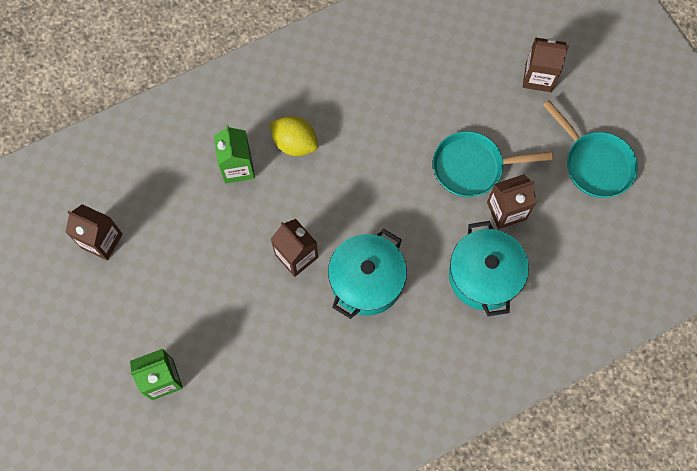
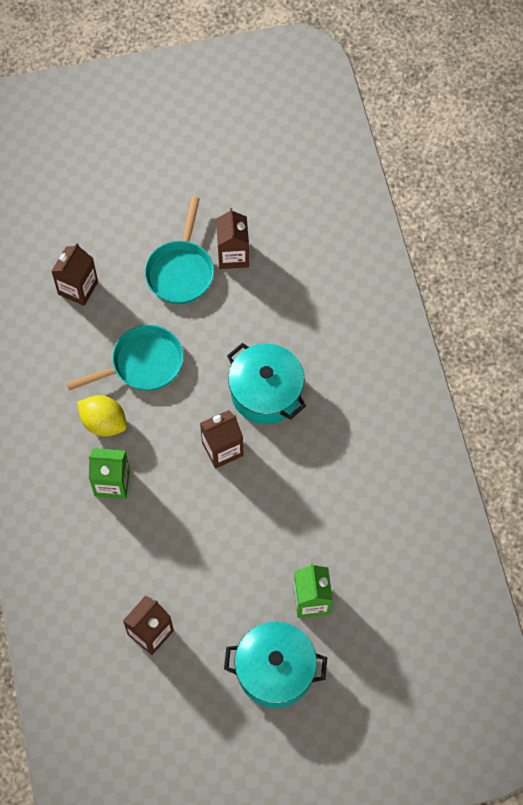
camera: 75 degrees left, 5 degrees down
yellow lemon [270,116,318,156] -> yellow lemon turned 75 degrees clockwise [77,395,127,437]
turquoise pot [449,221,529,316] -> turquoise pot moved to [224,622,327,708]
brown carton [523,37,569,92] -> brown carton moved to [51,243,98,306]
turquoise pan [543,100,638,198] -> turquoise pan moved to [66,325,184,391]

